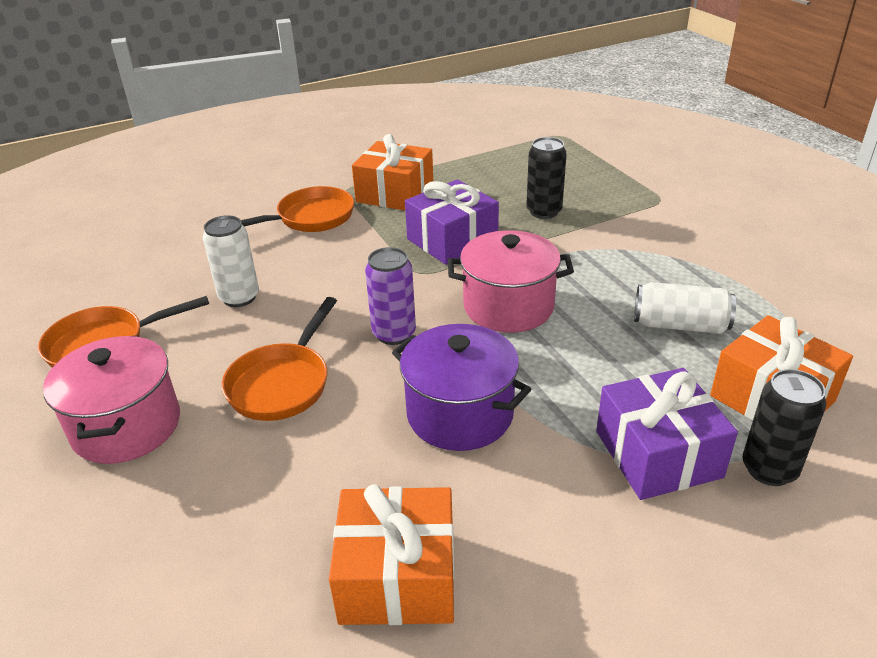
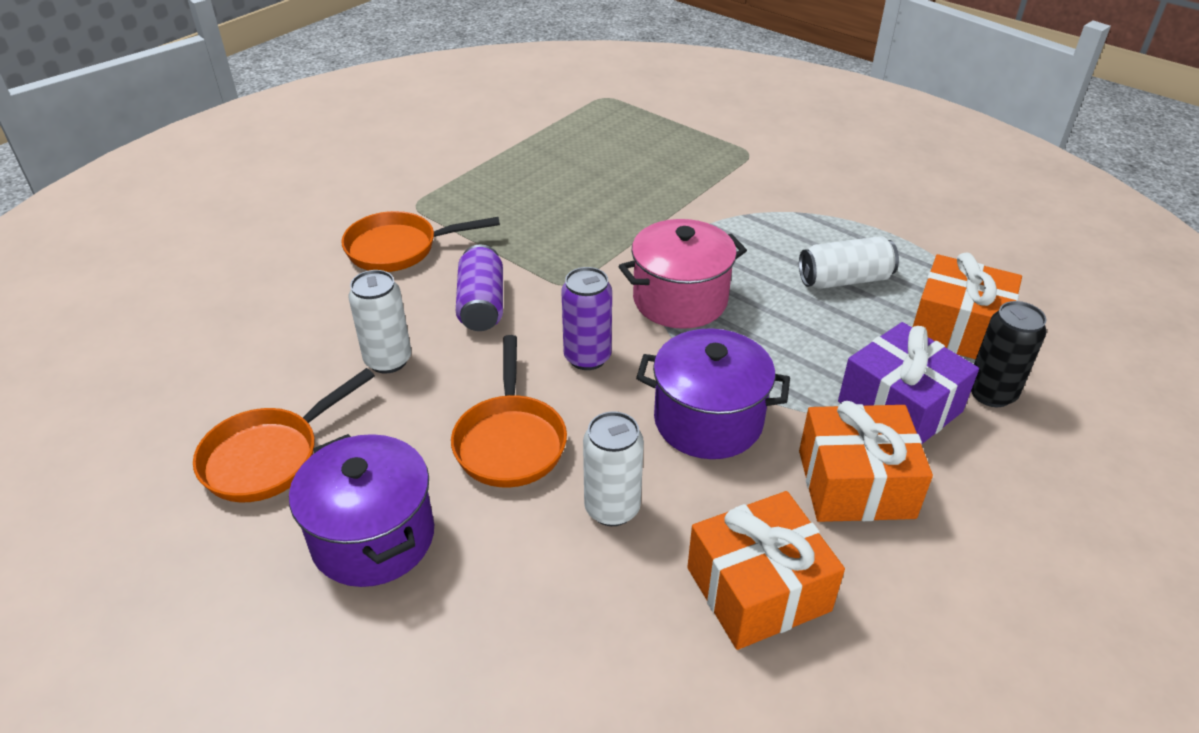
camera: 25 degrees left, 5 degrees up
pink pot [43,335,180,464] -> purple pot [289,434,434,587]
orange pan [241,186,354,232] -> orange pan turned 135 degrees counterclockwise [341,211,500,272]
orange gift [352,134,433,210] -> orange gift moved to [799,401,933,522]
purple gift [405,179,499,265] -> none
black can [526,137,567,219] -> none
none -> purple can [456,245,503,331]
none -> white can [583,411,644,526]

